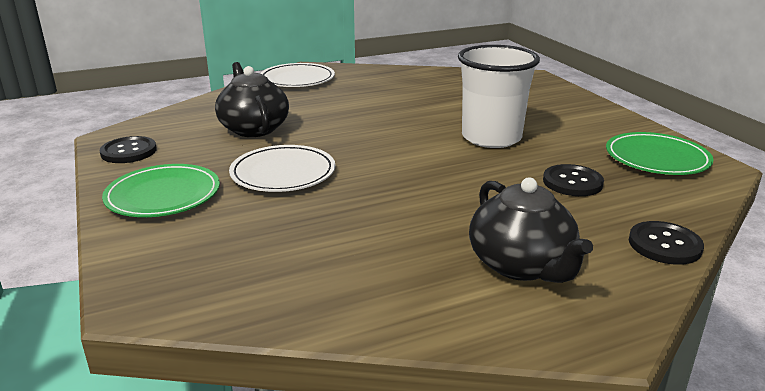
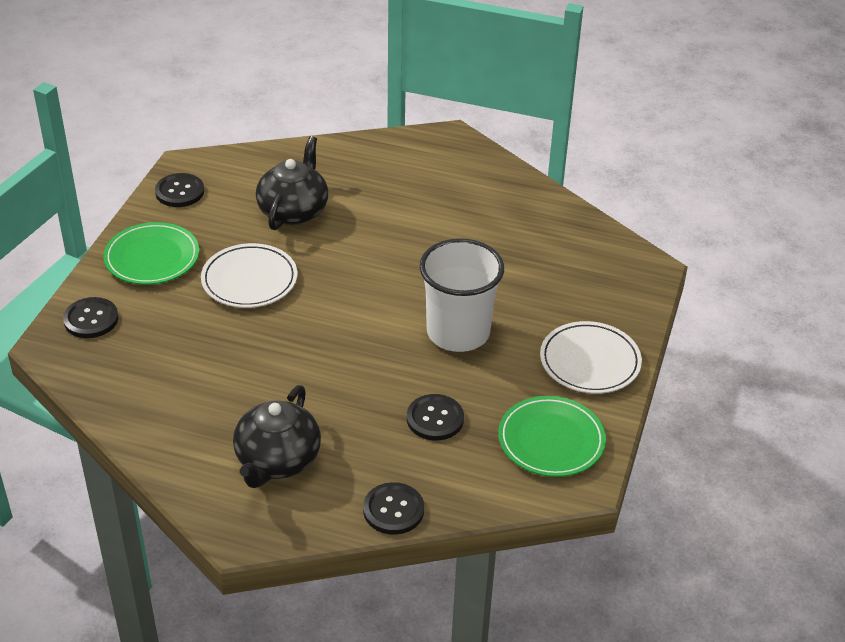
camera: 40 degrees right, 15 degrees up
white plate [260,63,335,87] -> white plate moved to [540,321,642,394]
none -> black button [63,297,119,338]

